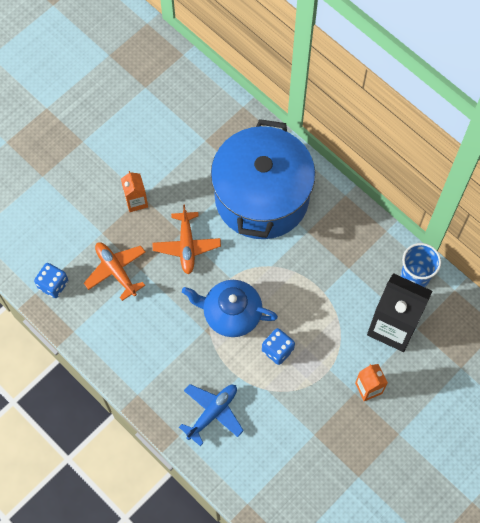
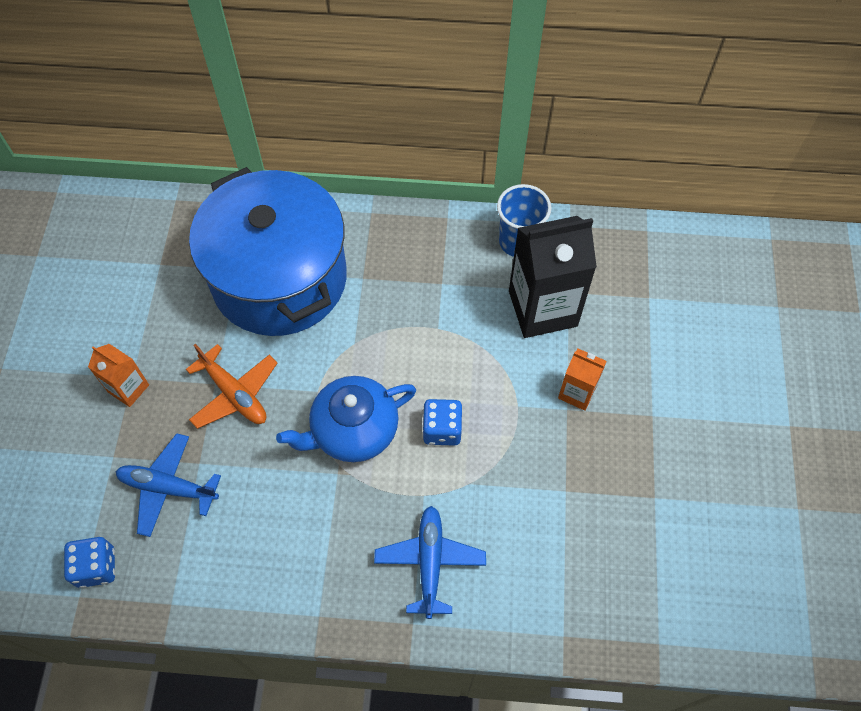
camera: 40 degrees left, 5 degrees down
orange plane [84,242,145,301] -> blue plane [115,433,221,537]

